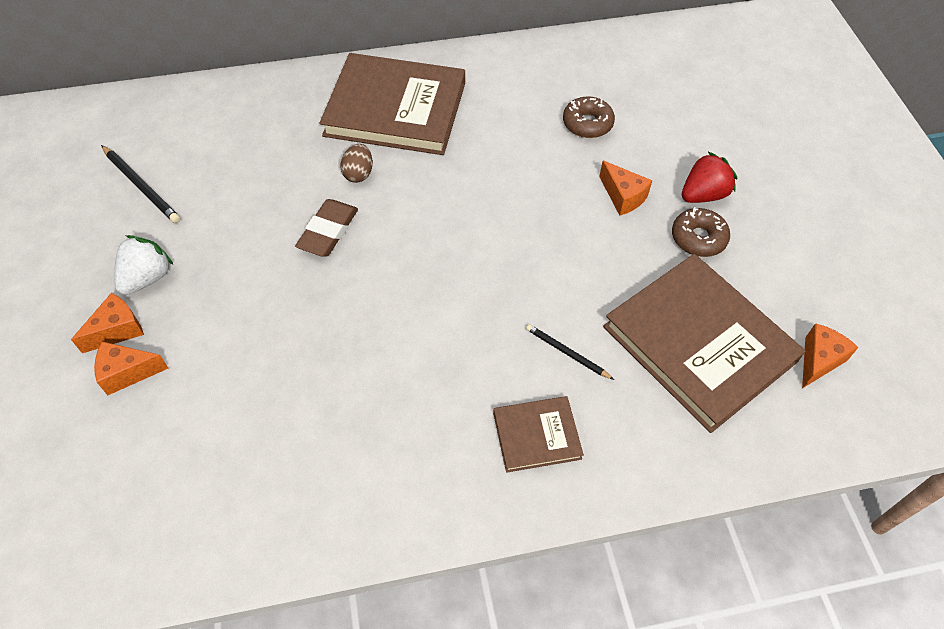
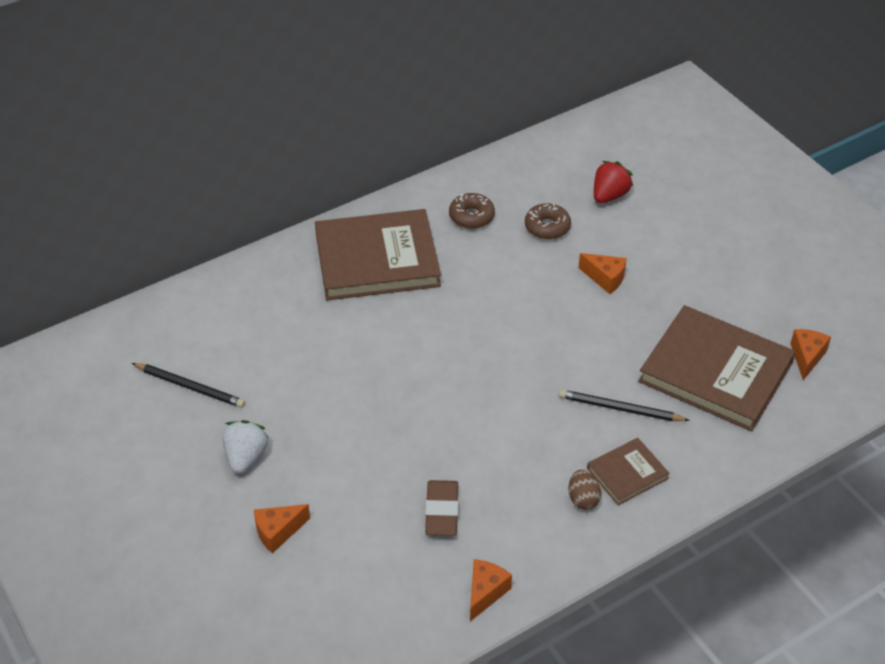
camera: 20 degrees left, 10 degrees down
orange cheese [71,293,144,353] -> orange cheese moved to [470,559,512,621]
brown eraser [295,199,358,257] -> brown eraser moved to [425,480,459,536]
brown egg [341,144,373,183] -> brown egg moved to [568,470,601,510]
black pencil [526,324,614,380] -> black pencil [559,390,690,421], size x1.54
brown donut [672,207,730,257] -> brown donut moved to [449,193,495,229]
red strawberry [682,152,737,203] -> red strawberry moved to [594,161,633,204]

